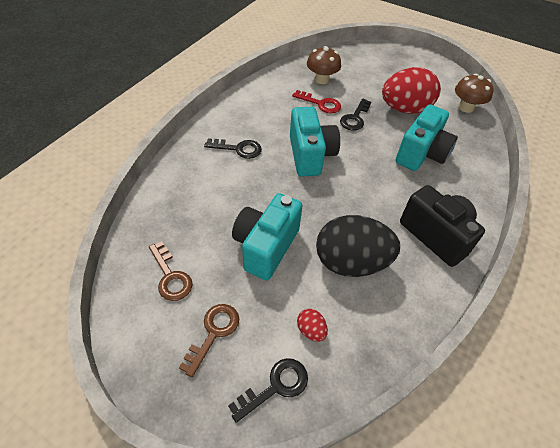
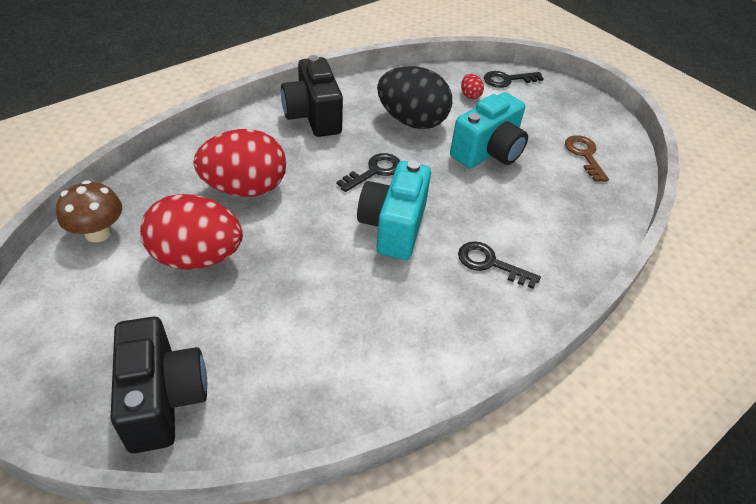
camera: 160 degrees left, 5 degrees down
brown key [179,304,239,377] -> none
red key [292,90,341,114] -> none
brown mushroom [307,46,341,84] -> none
black key [340,99,371,131] -> black key moved to [337,153,400,192]
turquoise camera [395,104,458,171] -> red egg [193,129,286,197]
none -> black camera [110,317,207,453]

